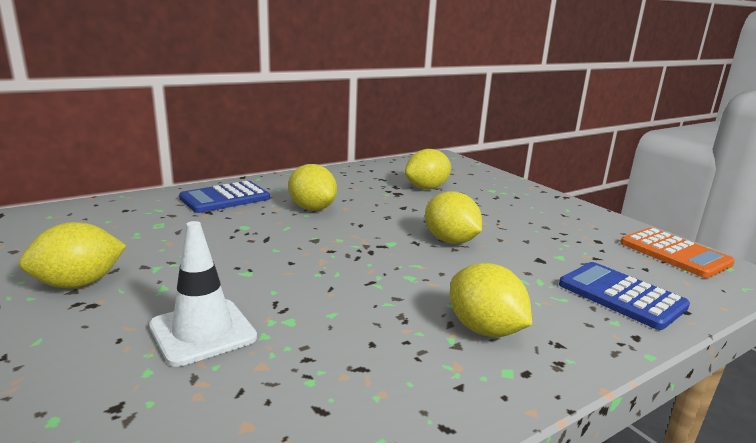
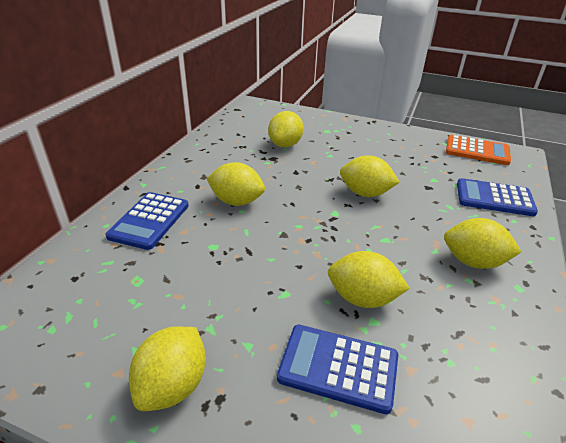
camera: 35 degrees left, 15 degrees up
white traffic cone [149,221,257,367] -> blue calculator [277,325,398,414]
none -> yellow lemon [328,251,410,308]

